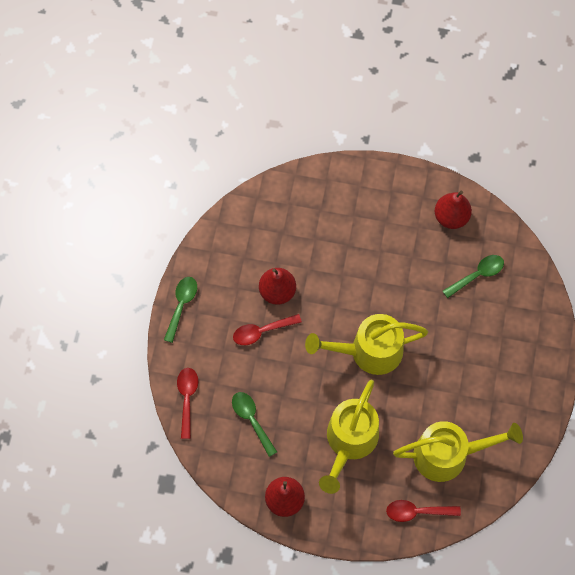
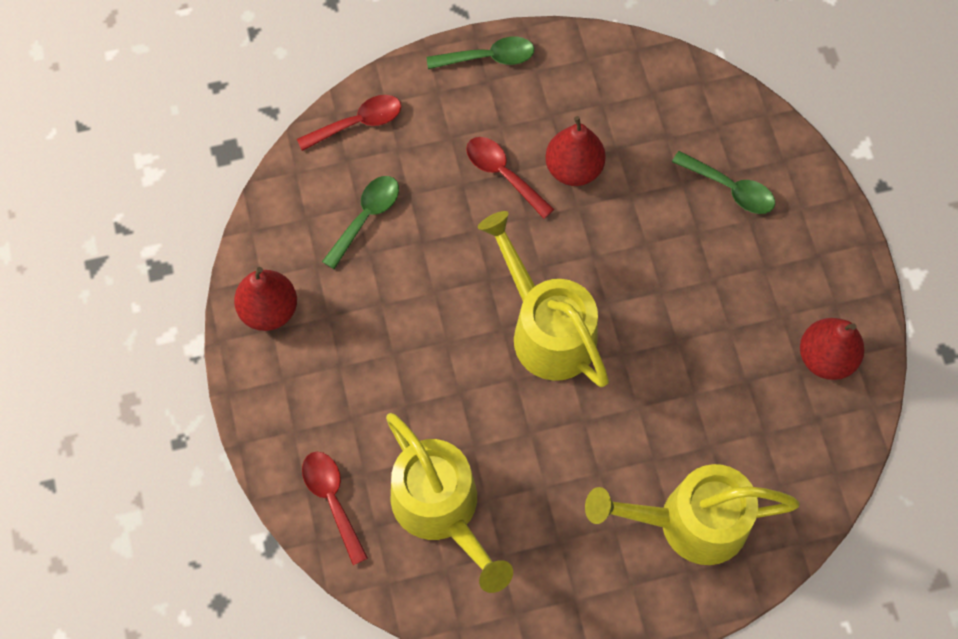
camera: 65 degrees right, 0 degrees up
yellow watering can [319,379,379,494] -> yellow watering can moved to [585,464,800,565]
green spoon [443,255,504,298] -> green spoon moved to [672,151,775,214]

